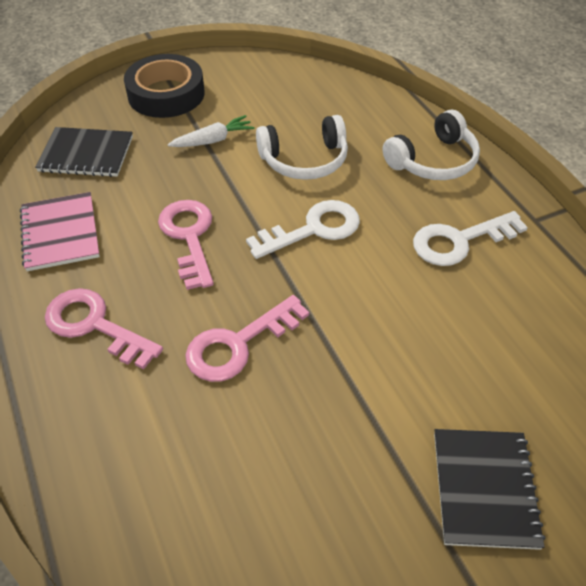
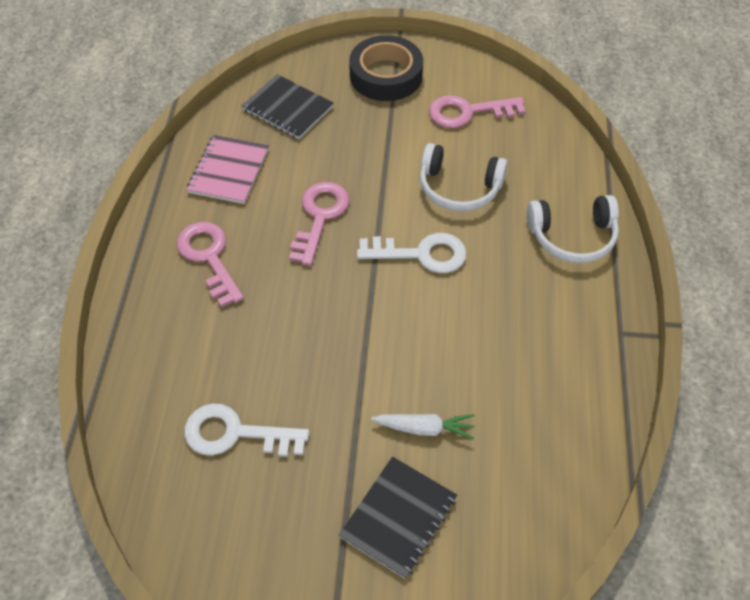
camera: 30 degrees right, 5 degrees up
white carrot [168,115,255,147] -> white carrot moved to [371,414,475,440]
pink key [185,295,309,382] -> pink key moved to [429,95,526,128]
white key [413,211,528,266] -> white key moved to [184,403,309,457]

